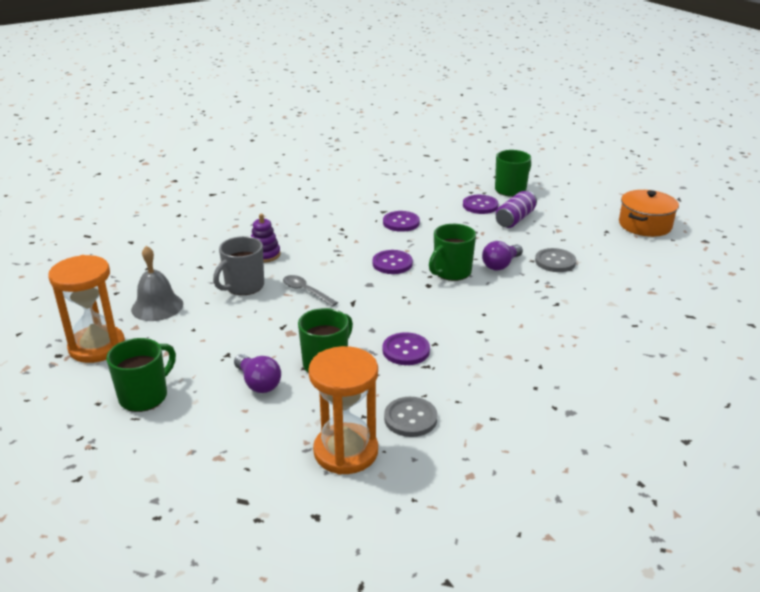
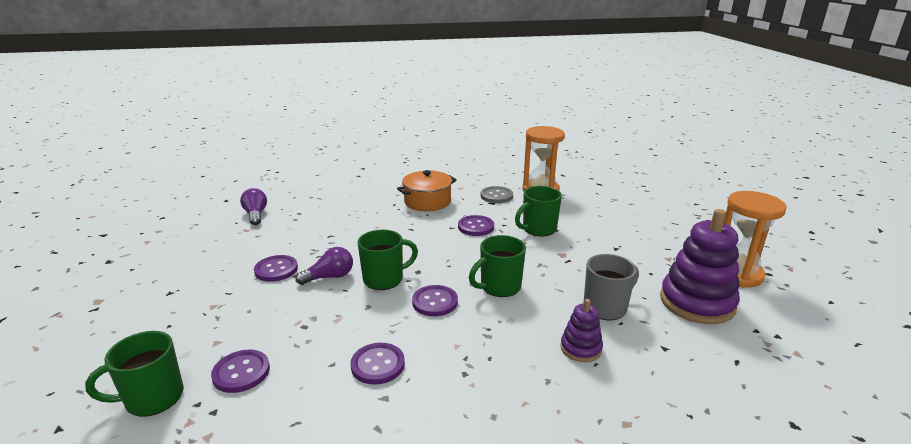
camera: 160 degrees left, 5 degrees down
green mug [106,338,176,412] -> green mug moved to [469,235,526,297]
grey bell [131,246,183,321] -> purple stacking toy [660,209,740,324]
purple light bulb [234,354,281,393] -> purple light bulb moved to [240,188,267,225]
grey spoon [283,275,338,307] -> none
purple can [496,191,537,228] -> none
grey button [535,248,576,272] -> purple button [254,255,298,282]
orange pot [619,190,679,237] -> orange pot moved to [397,170,456,211]

